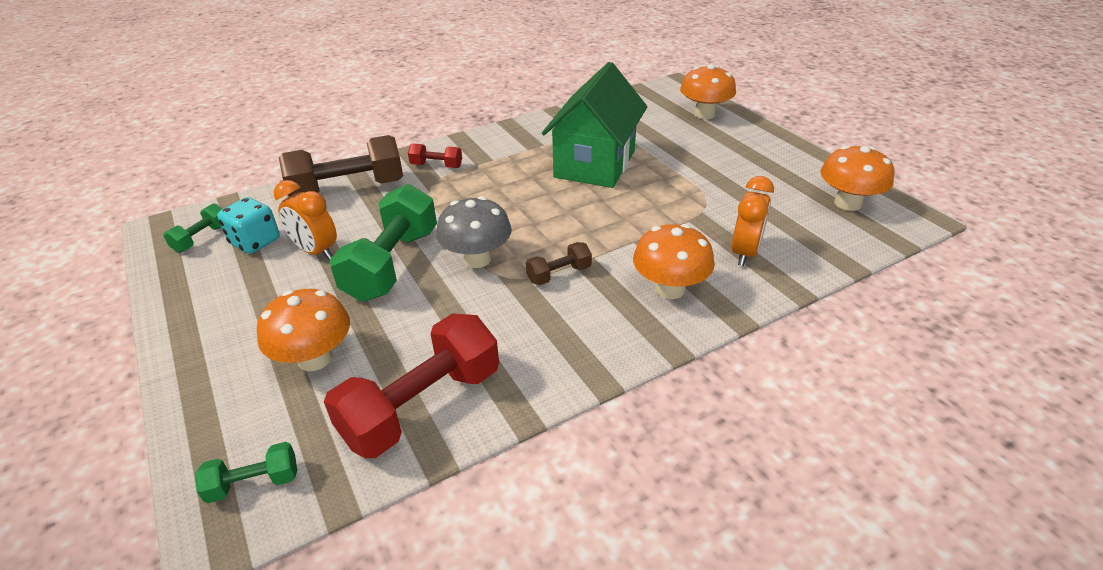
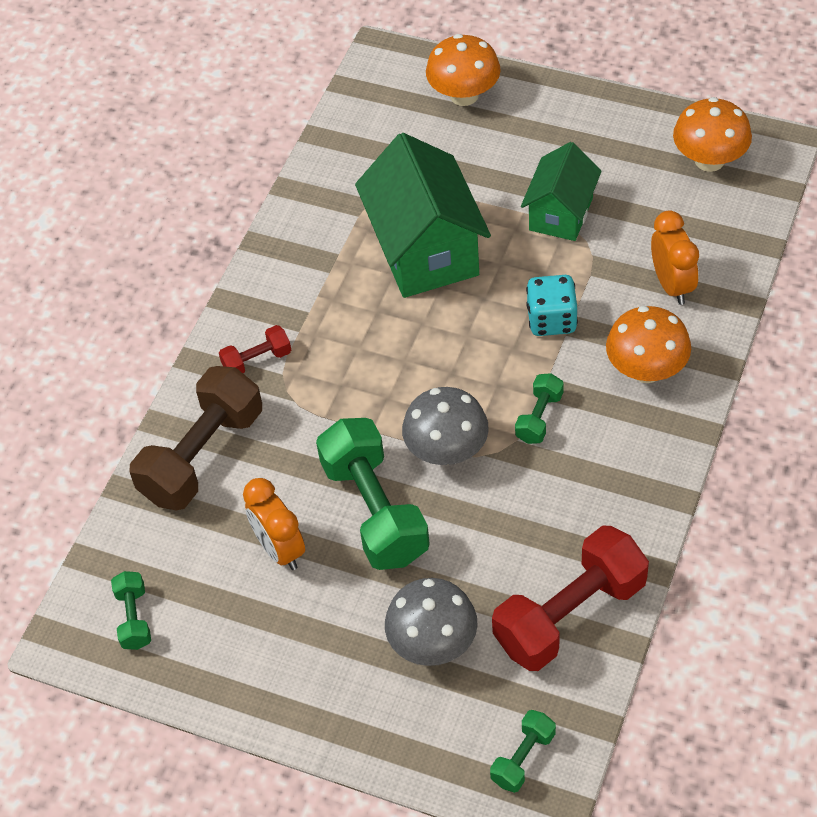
camera: 35 degrees left, 15 degrees up
turquoise dice [217,197,280,254] -> turquoise dice moved to [526,275,578,336]
orange mushroom [257,289,350,371] -> grey mushroom [385,578,478,666]
orange clock [274,180,337,260] -> orange clock turned 60 degrees clockwise [243,478,305,570]
red dumbbell [324,313,499,458] -> red dumbbell turned 45 degrees clockwise [492,526,649,671]
brown dumbbell [526,242,592,285] -> green dumbbell [515,373,564,444]
none -> green house [521,142,602,241]

